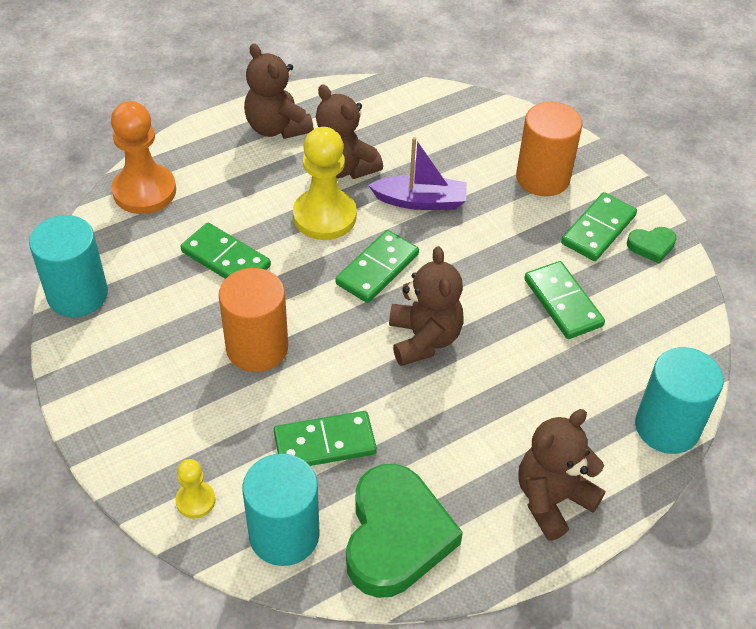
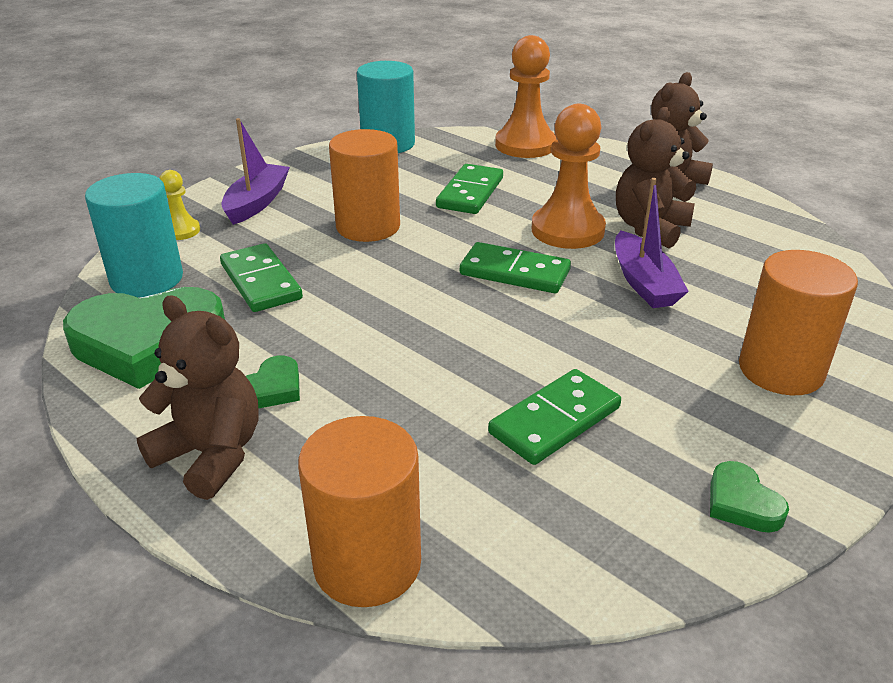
camera: 75 degrees right, 15 degrees down
yellow pawn [293,127,357,240] -> orange pawn [532,104,606,249]
brown teddy bear [389,246,464,366] -> none
green domino [561,192,637,261] -> none
turquoise cylinder [635,347,724,454] -> orange cylinder [298,416,421,607]
none -> purple boat [221,118,290,225]
none -> green heart [246,355,300,409]

